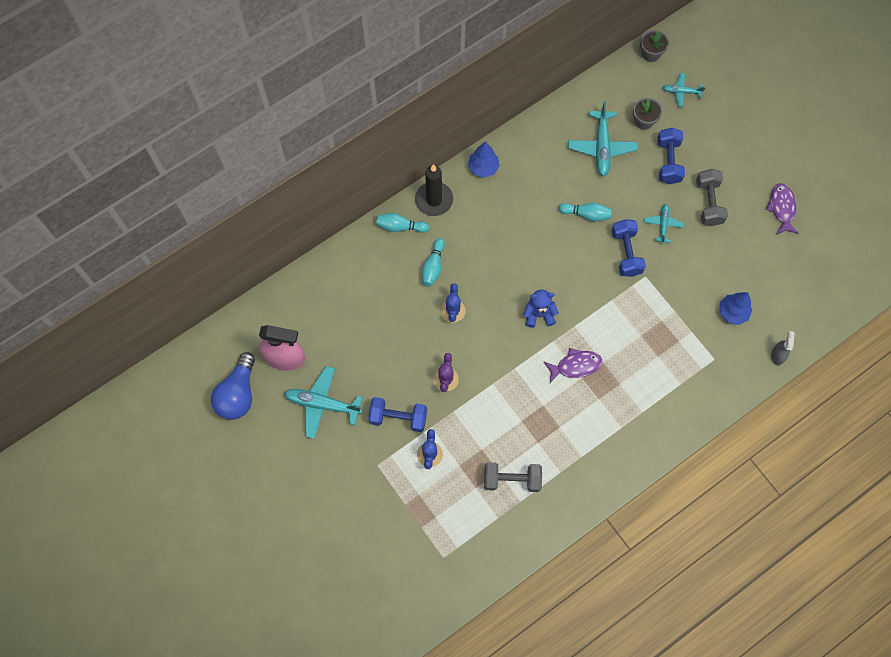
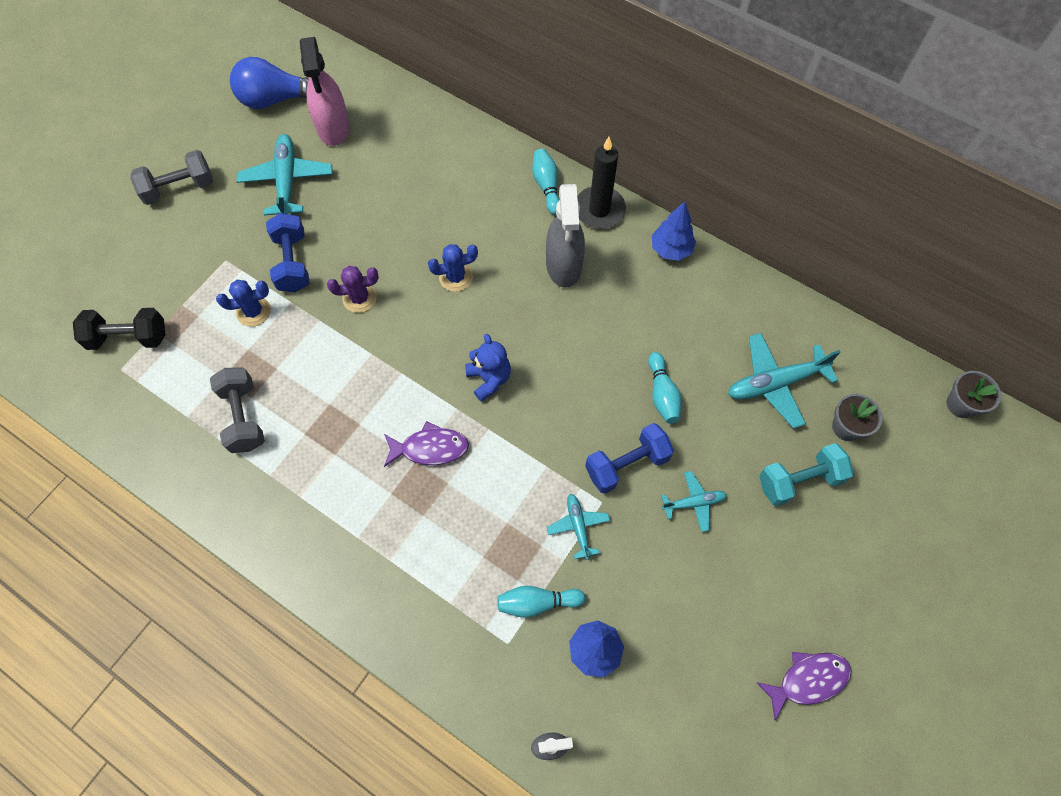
camera: 70 degrees right, 5 degrees down
turquoise bowling pin [422,238,445,287] -> turquoise bowling pin moved to [498,586,586,618]
purple fish [544,348,602,383] -> purple fish turned 60 degrees counterclockwise [384,421,469,467]
blue dumbbell [657,128,685,184] -> turquoise dumbbell [759,443,854,506]
turquoise plane [663,73,706,107] -> turquoise plane moved to [547,494,610,559]
grey dumbbell [696,169,728,226] -> grey dumbbell moved to [130,150,213,205]
none -> black dumbbell [73,308,165,350]
none -> grey spray bottle [546,184,585,288]

